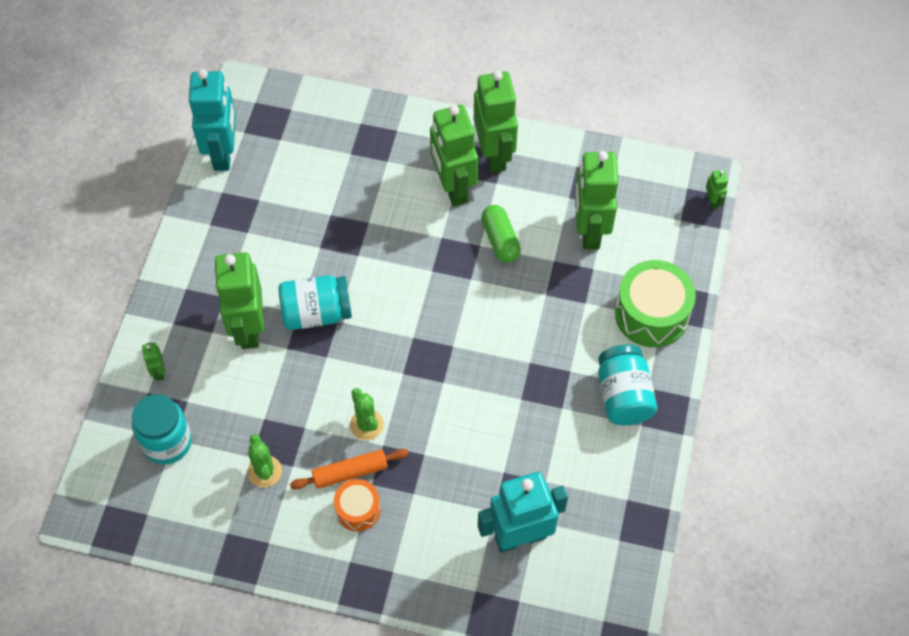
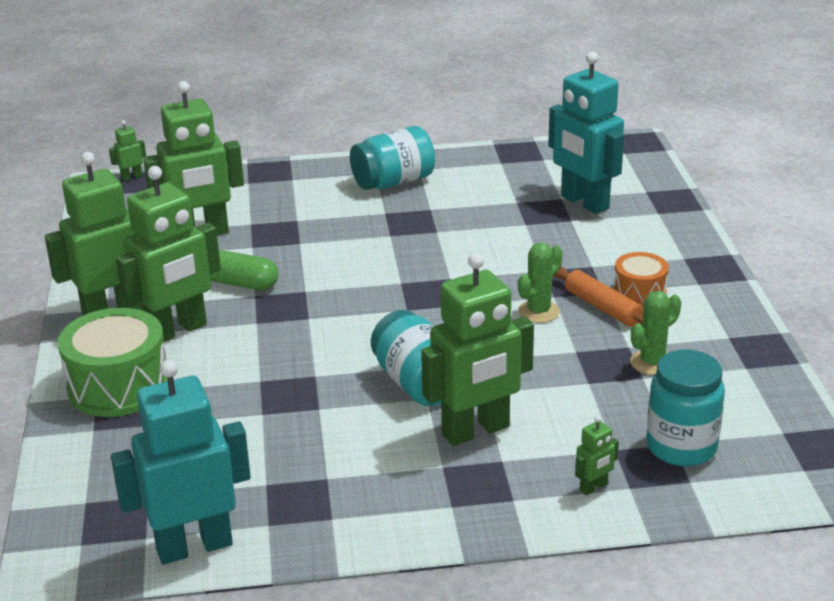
camera: 110 degrees left, 30 degrees down
green capsule [481,205,521,263] -> green capsule turned 60 degrees clockwise [210,250,278,290]
green drum [615,260,696,347] -> green drum moved to [58,308,168,417]

